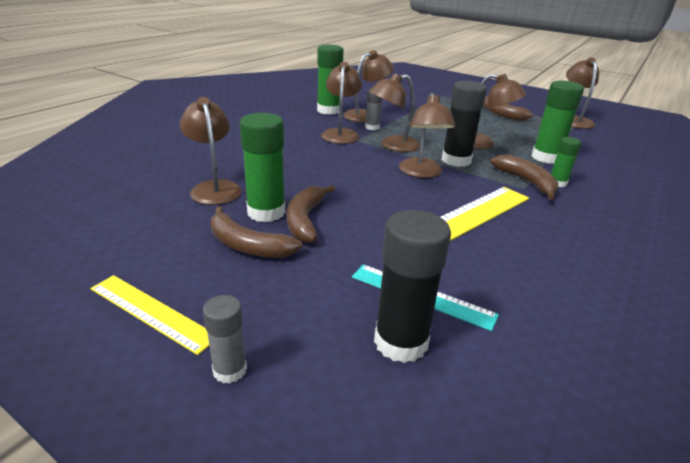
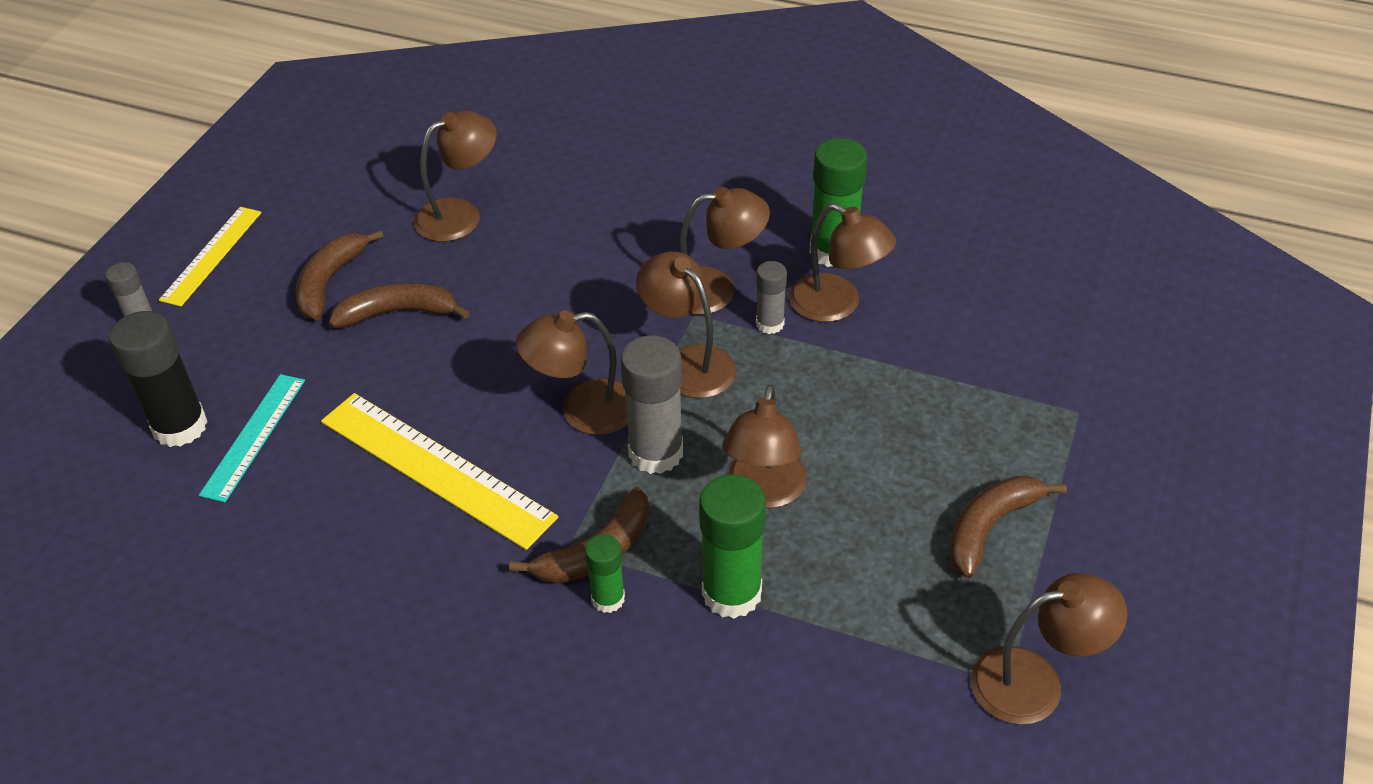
camera: 80 degrees right, 15 degrees up
green glue stick [240,113,285,222] -> none
black glue stick [442,81,487,167] -> grey glue stick [620,335,683,474]

